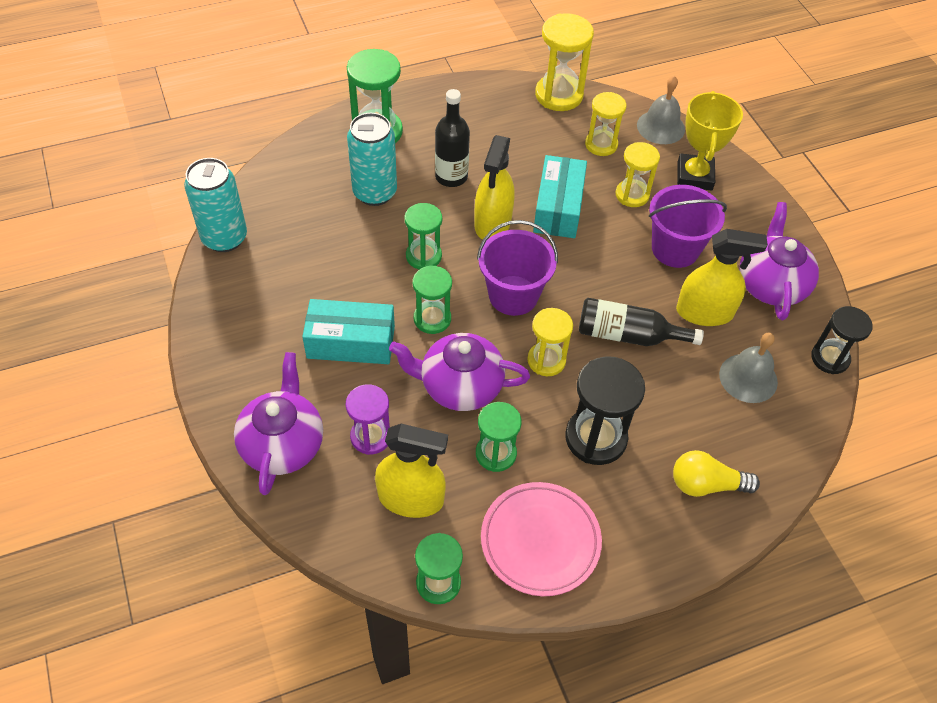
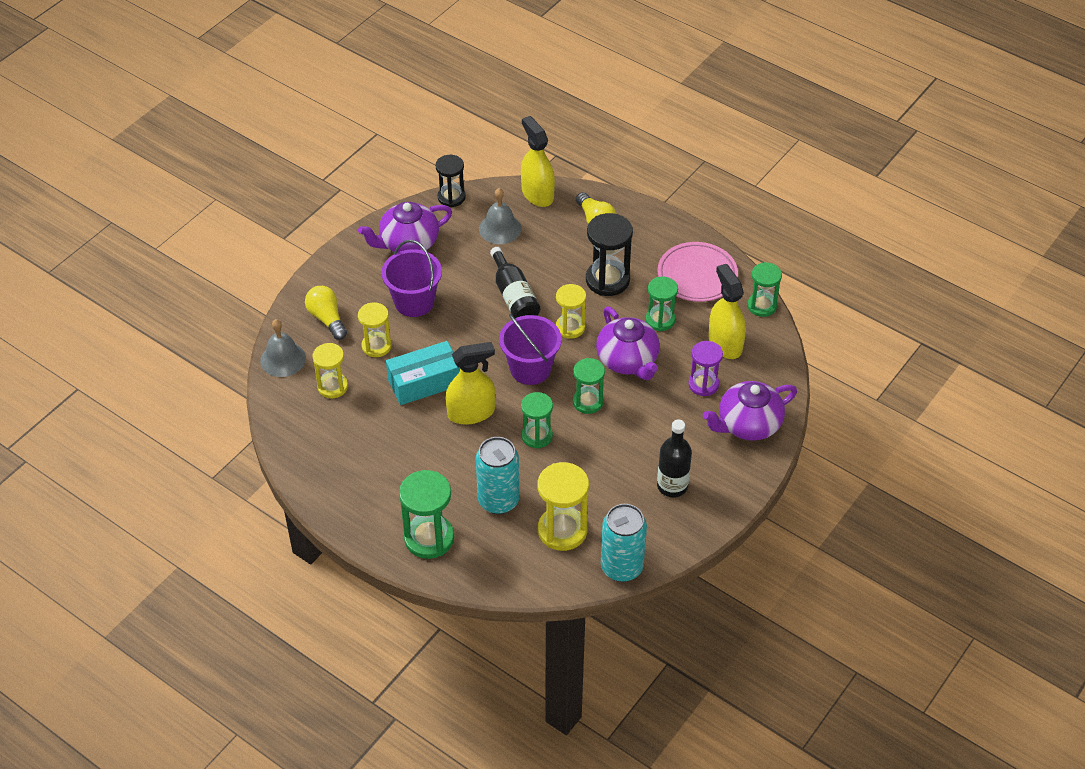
camera: 120 degrees left, 5 degrees down
turquoise box [302,299,395,364] -> none
black bottle [435,89,470,187] -> black bottle moved to [657,419,692,497]
yellow hourglass [535,13,594,111] -> yellow hourglass moved to [538,462,589,551]
yellow spray bottle [676,229,768,326] -> yellow spray bottle moved to [521,116,555,207]
yellow trophy [677,91,743,190] -> yellow light bulb [305,286,347,340]

